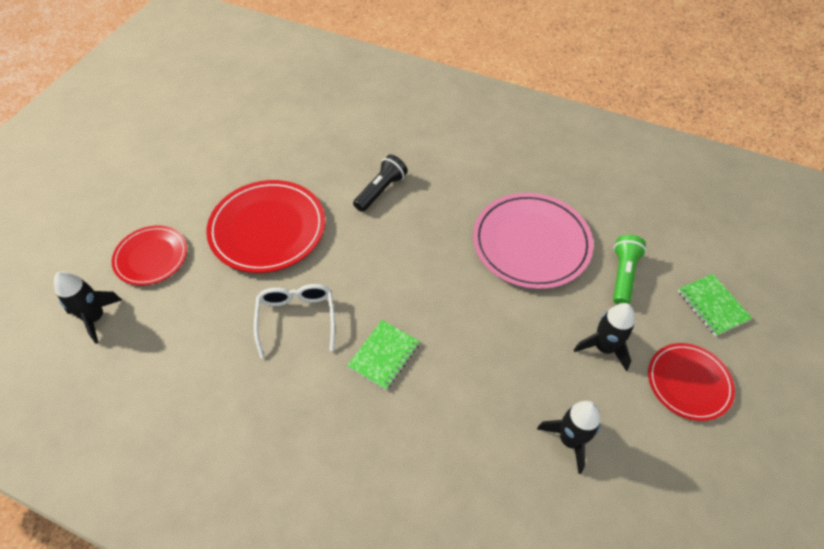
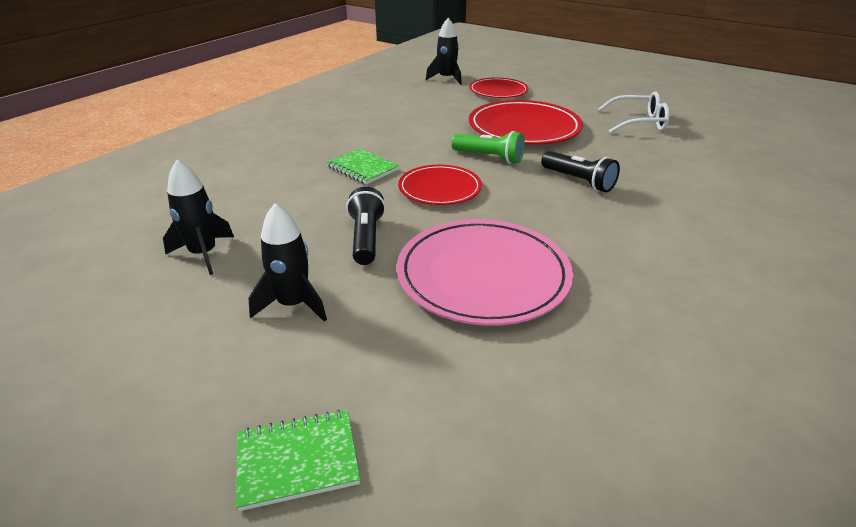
camera: 100 degrees right, 20 degrees down
white glasses [254,284,335,358] -> white glasses moved to [598,91,670,133]
green flashlight [613,235,646,305] -> green flashlight moved to [451,131,525,164]
red plate [648,343,735,421] -> red plate moved to [398,165,482,205]
none -> black flashlight [346,187,386,265]

